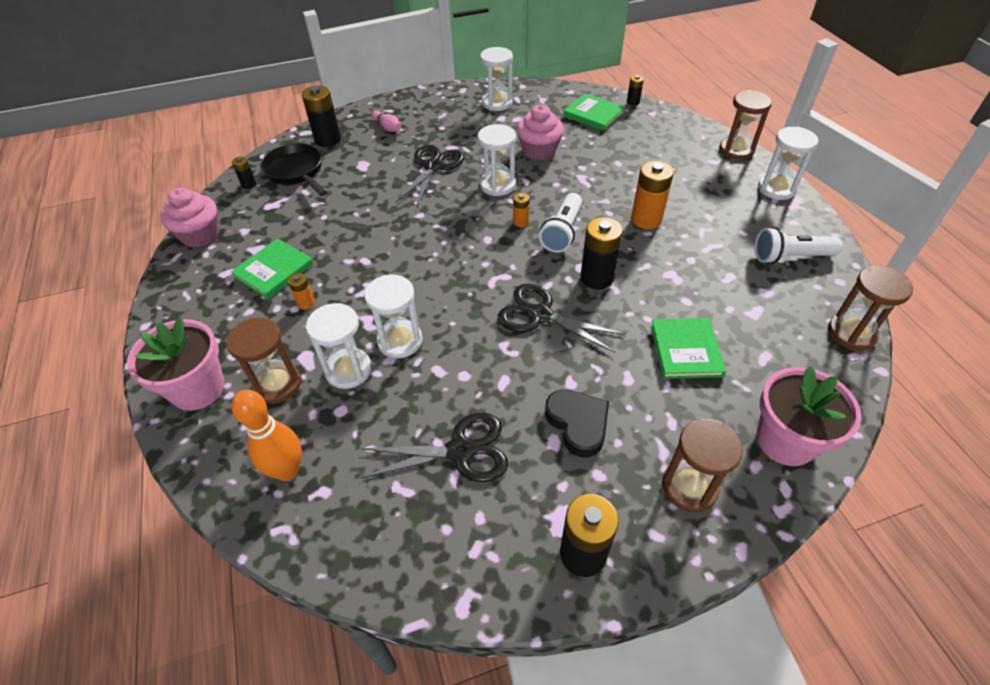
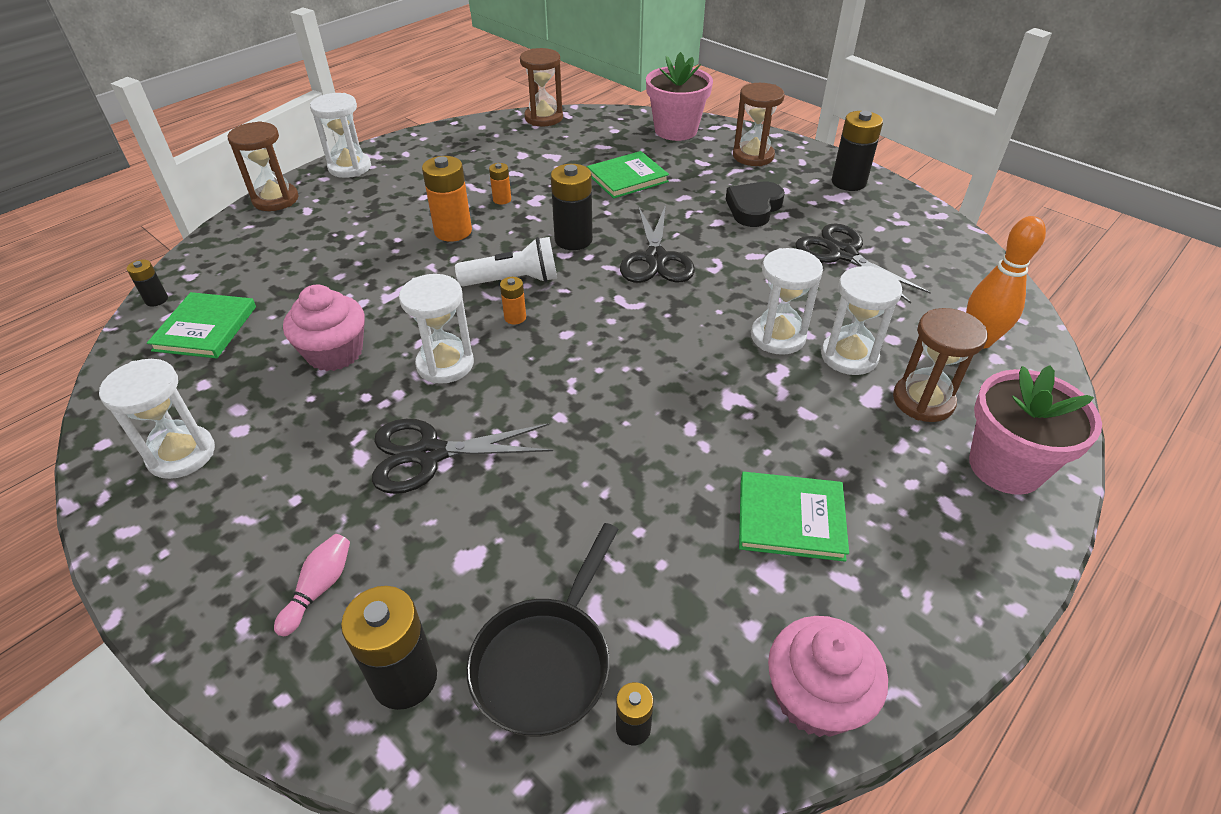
camera: 120 degrees left, 5 degrees down
orange battery [288,273,315,309] -> orange battery moved to [489,163,511,205]
white flashlight [754,227,842,264] -> none

